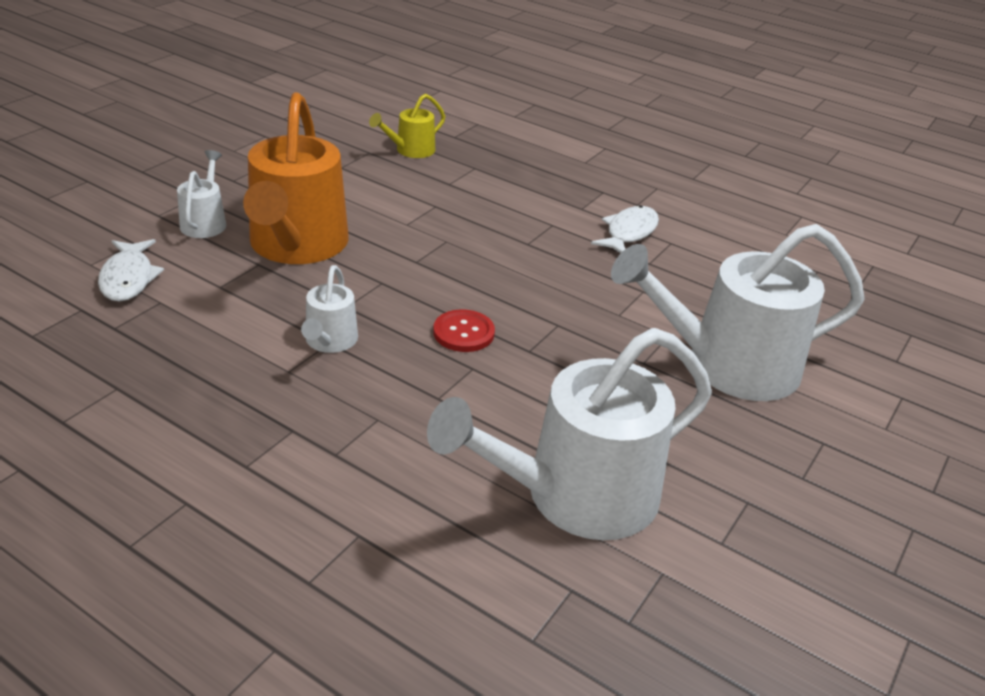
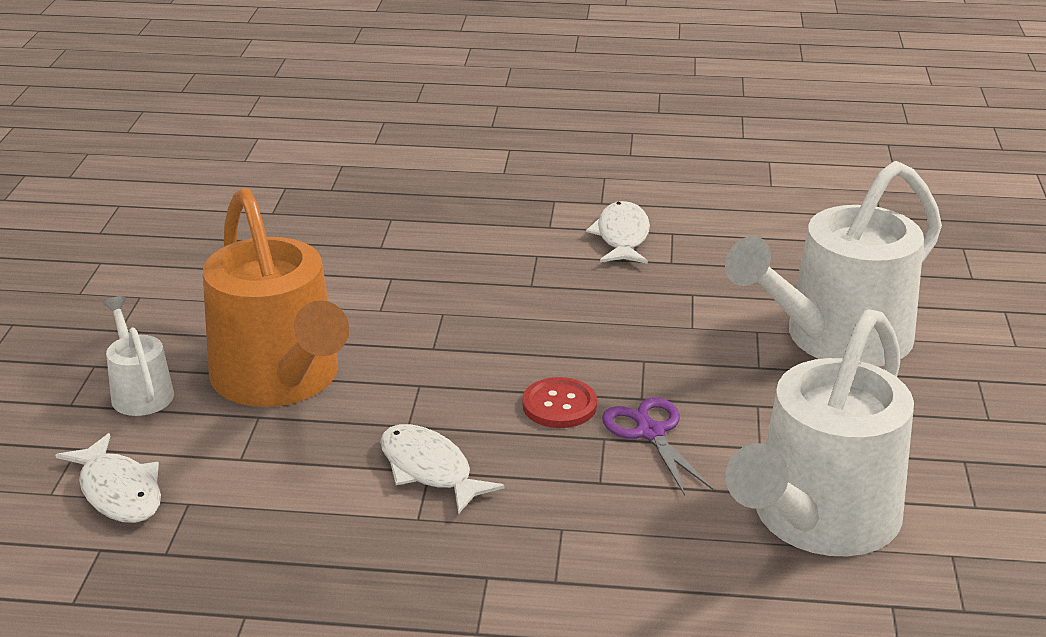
camera: 25 degrees left, 5 degrees down
white watering can [301,265,358,353] -> white fish [380,424,504,514]
yellow watering can [369,94,445,158] -> none
none -> purple scissors [602,397,713,495]

